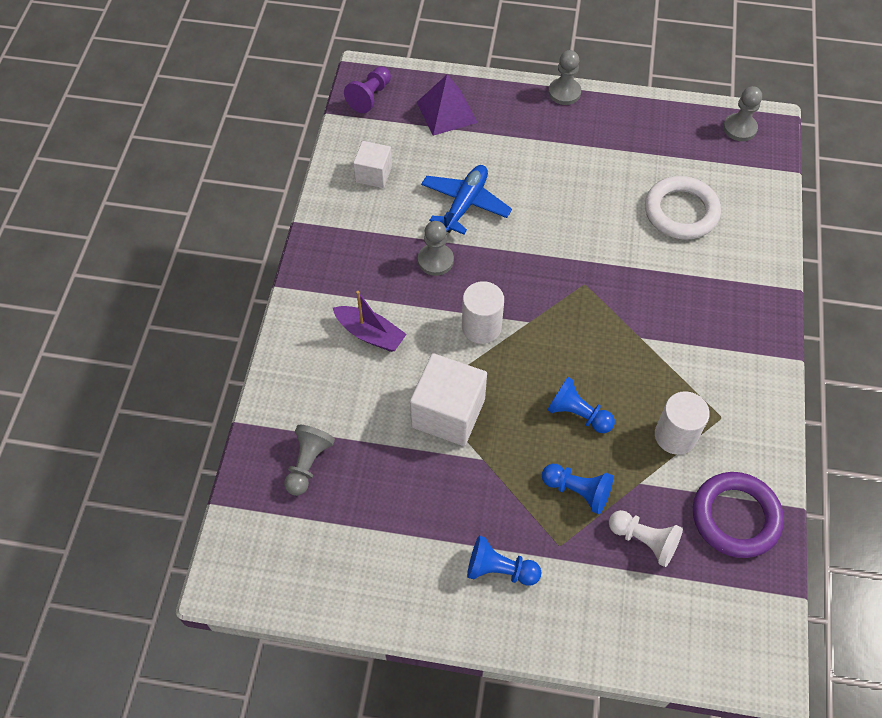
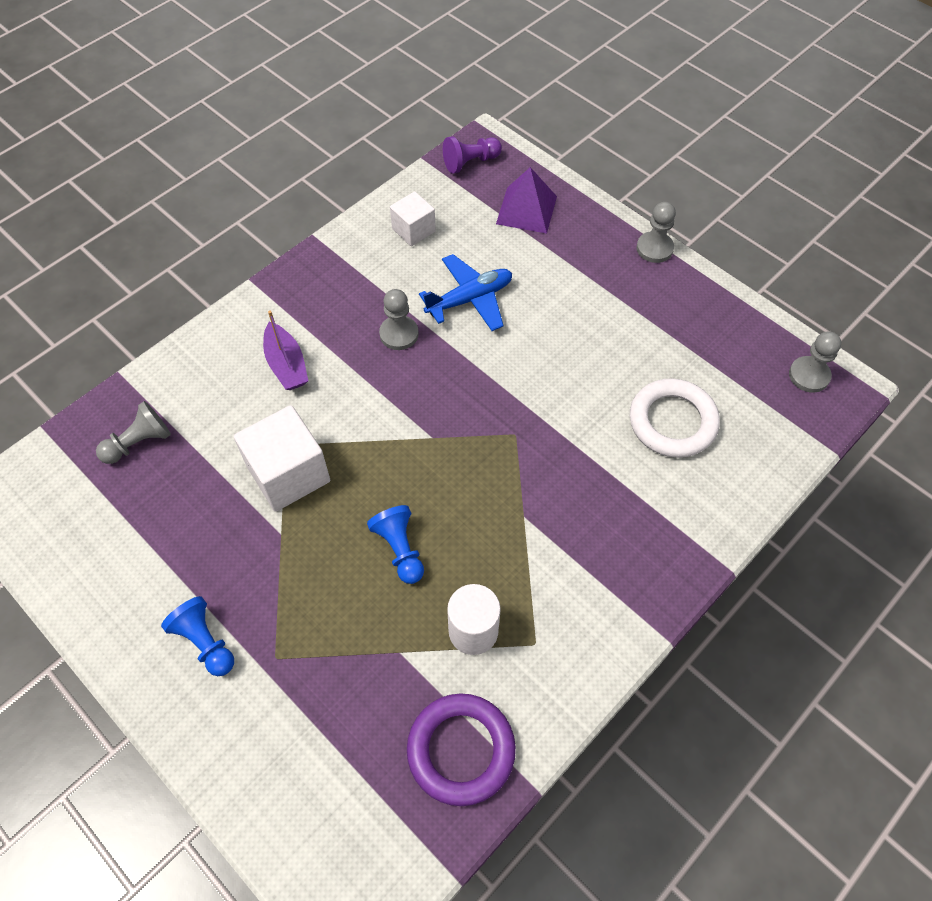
camera: 35 degrees right, 0 degrees up
white cylinder [462,281,504,344] -> none
blue pawn [542,464,613,514] -> none
white pawn [609,510,683,567] -> none

